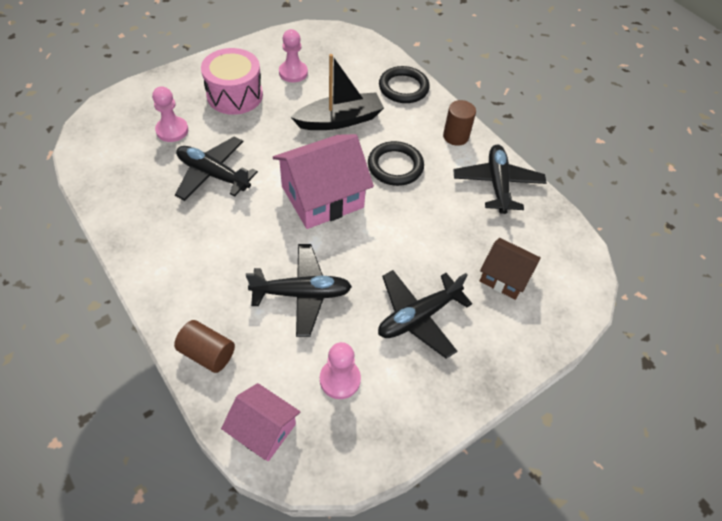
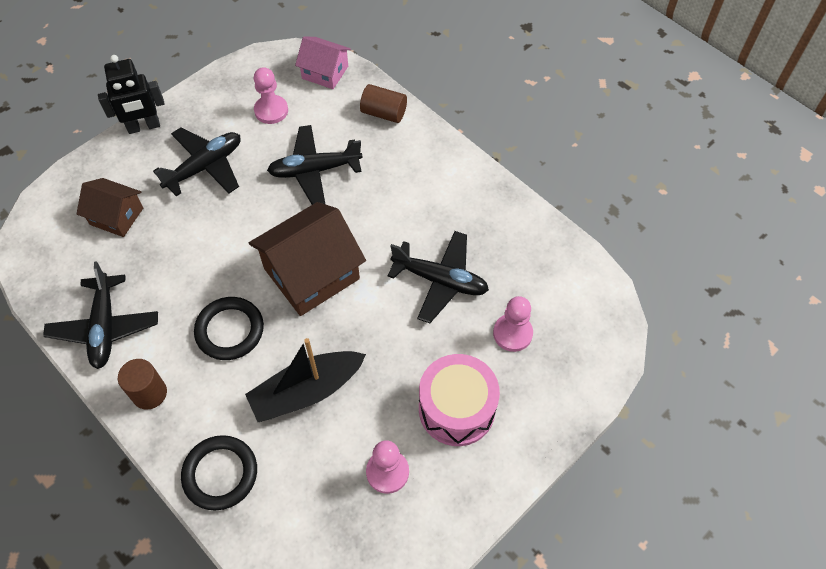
camera: 175 degrees right, 5 degrees up
pink house [273,134,374,229] -> brown house [249,202,366,316]
none -> black robot [98,55,165,134]

